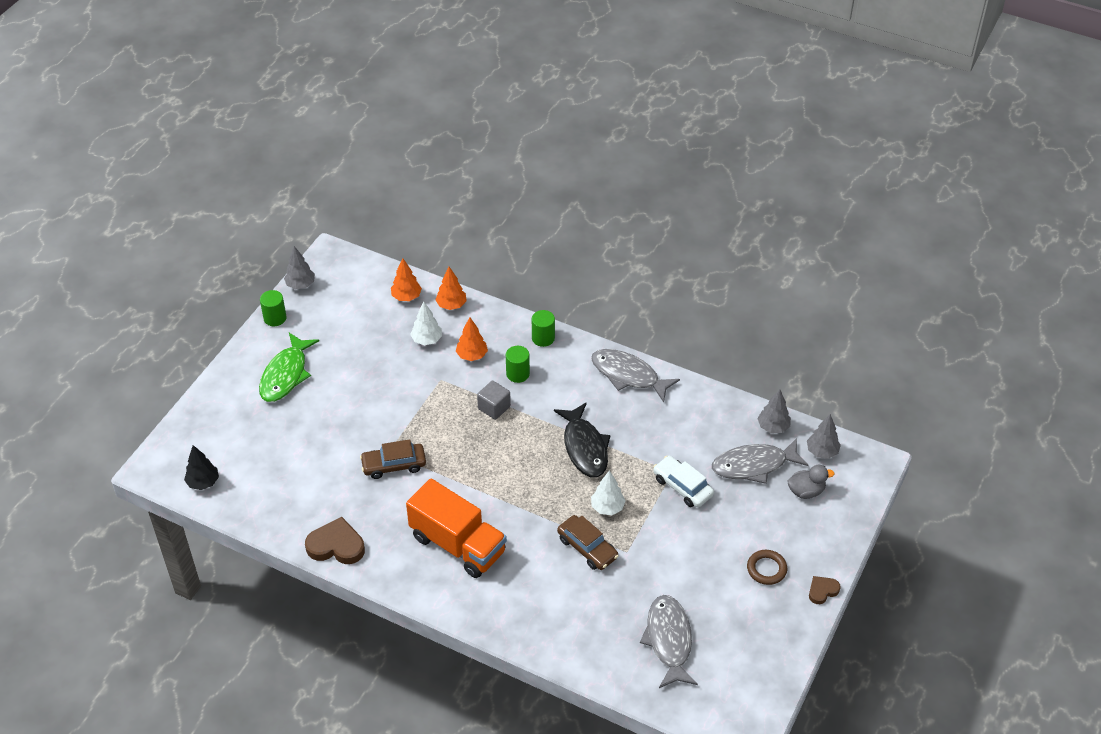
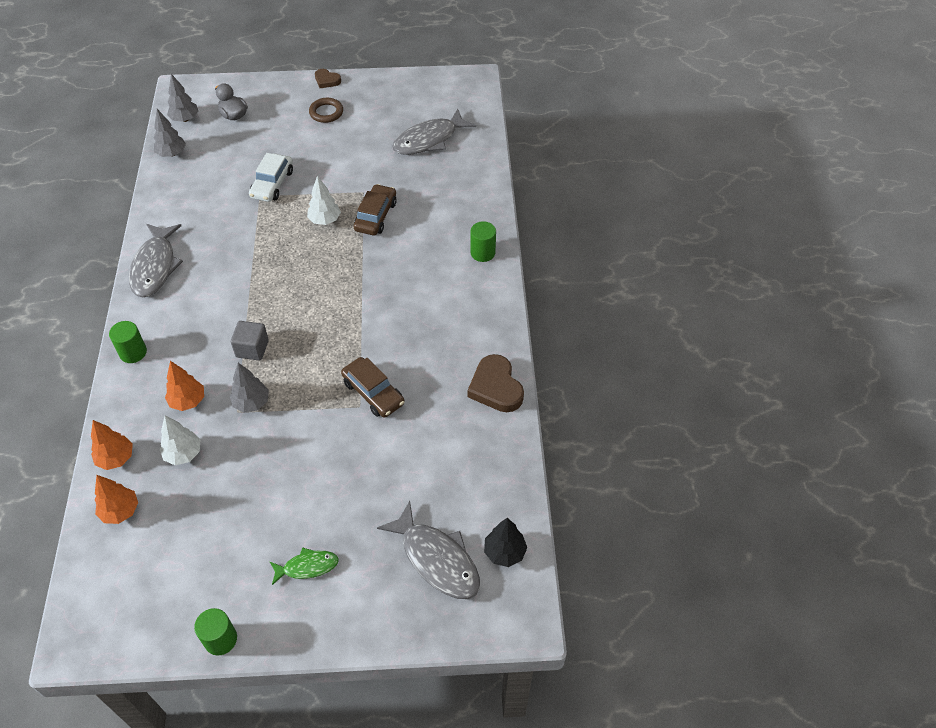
camera: 120 degrees left, 5 degrees up
green fish [259,333,319,402] -> green fish [269,547,339,585], size x0.56
grey tree [284,246,315,289] -> grey tree moved to [230,363,269,413]
orange truck [406,478,507,578] -> none
green cylinder [506,346,530,383] -> green cylinder moved to [470,221,496,262]
black fish [554,402,611,478] -> none
grey fish [712,438,809,484] -> grey fish moved to [377,501,480,599]

